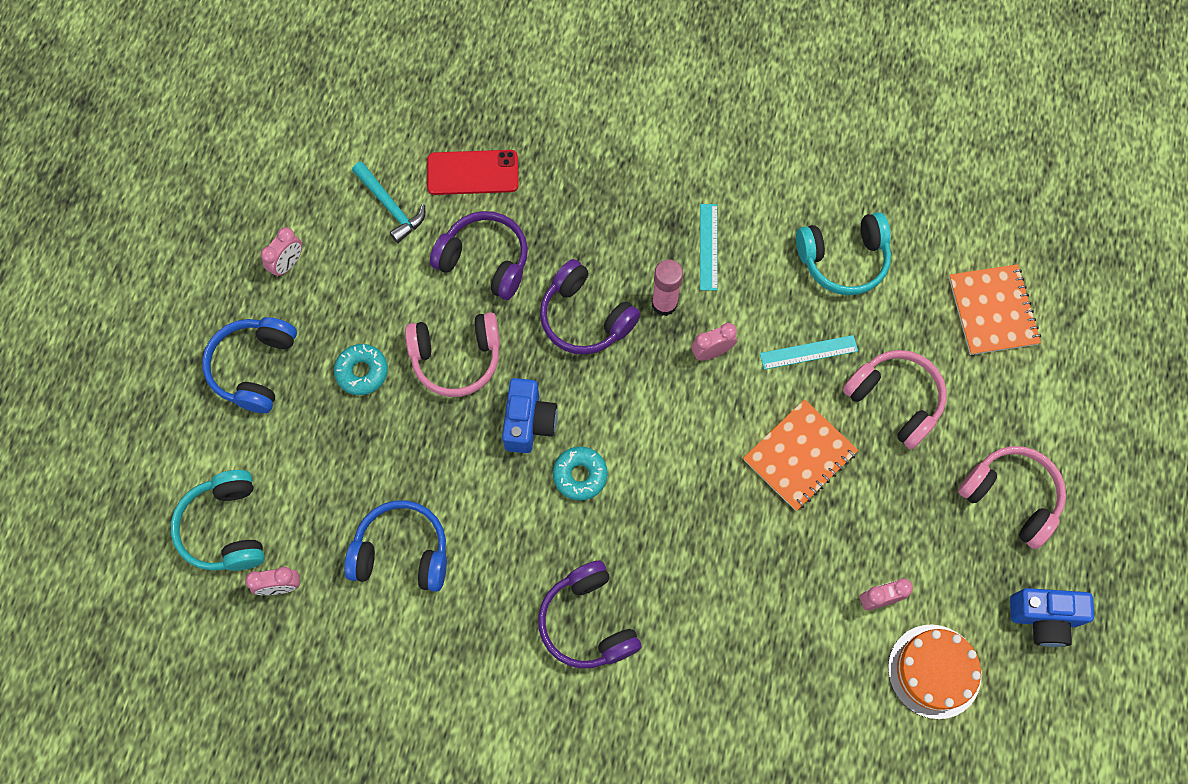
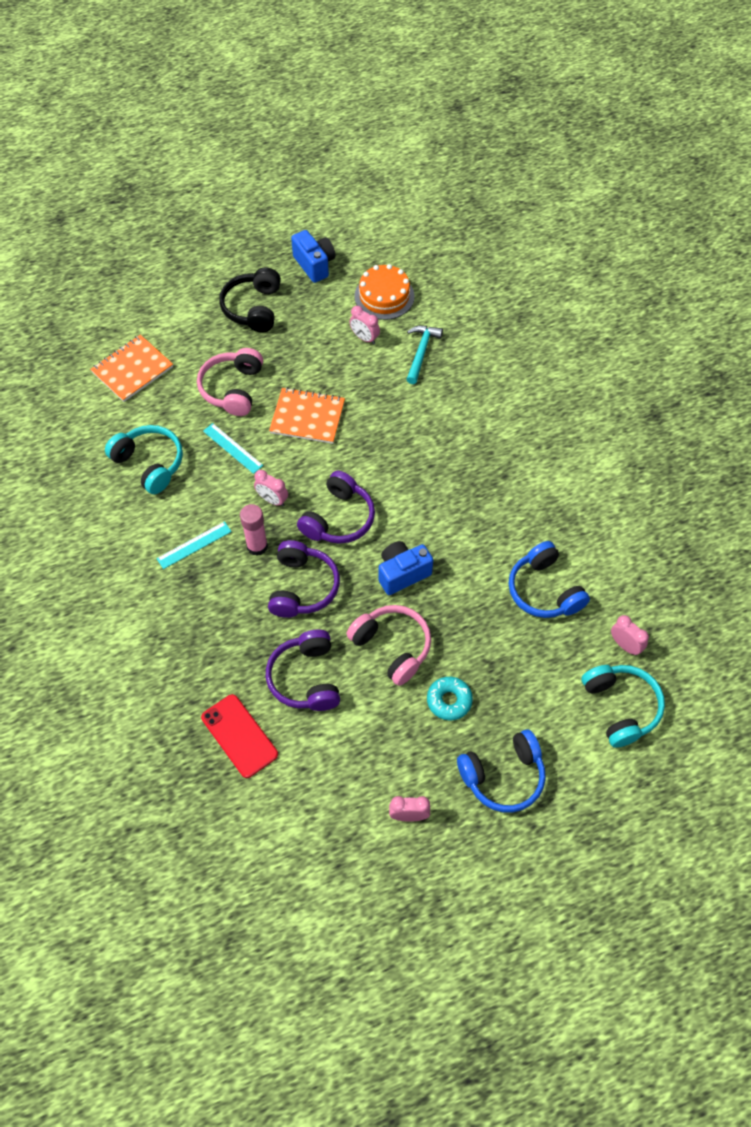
camera: 125 degrees left, 10 degrees down
turquoise headphones [171,470,265,571] -> turquoise headphones turned 60 degrees counterclockwise [582,665,665,748]
turquoise hammer [352,162,425,243] -> turquoise hammer moved to [406,326,443,384]
purple headphones [538,560,642,669] -> purple headphones moved to [297,471,375,544]
turquoise donut [553,447,608,501] -> none
pink headphones [958,446,1066,549] -> black headphones [219,267,281,333]

